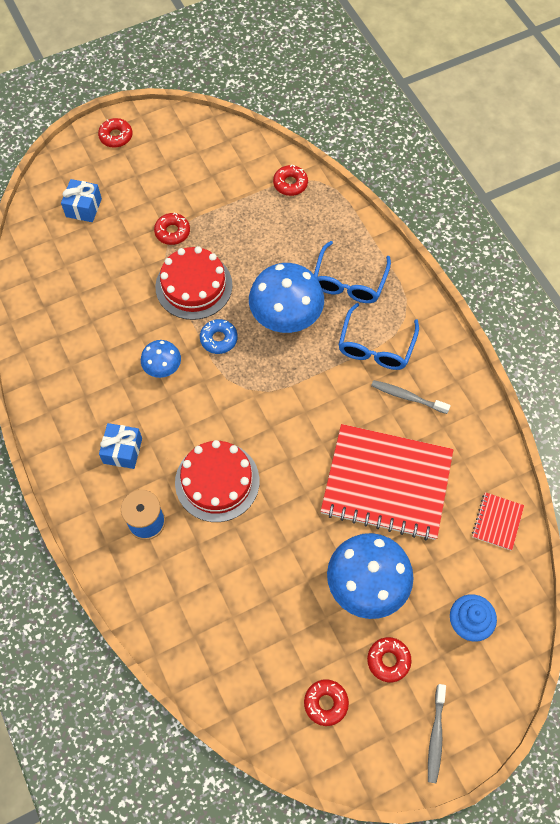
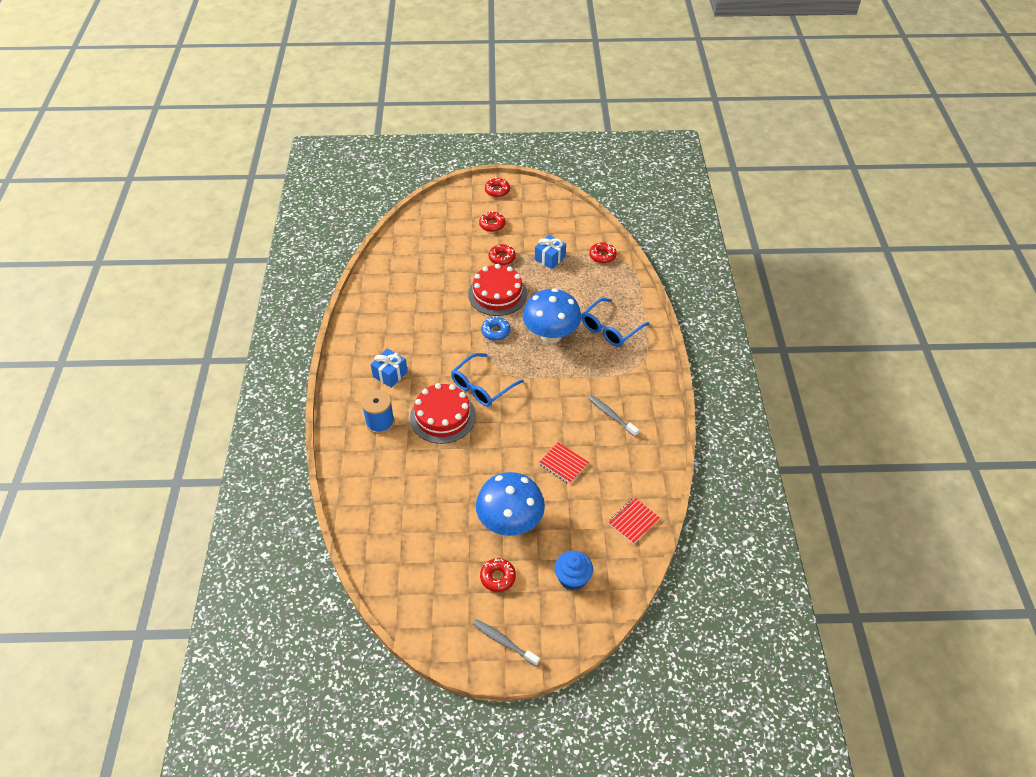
camera: 25 degrees right, 15 degrees down
blue gift [61,179,102,222] -> blue gift moved to [535,235,566,269]
blue mushroom [141,340,181,378] -> none
red donut [304,679,349,726] -> red donut moved to [479,211,505,232]
red notebook [321,424,453,541] -> red notebook [539,442,589,484], size x0.42
blue glasses [338,303,419,370] -> blue glasses moved to [451,353,524,407]
grey toothbrush [428,684,446,783] -> grey toothbrush turned 90 degrees clockwise [473,619,540,666]

